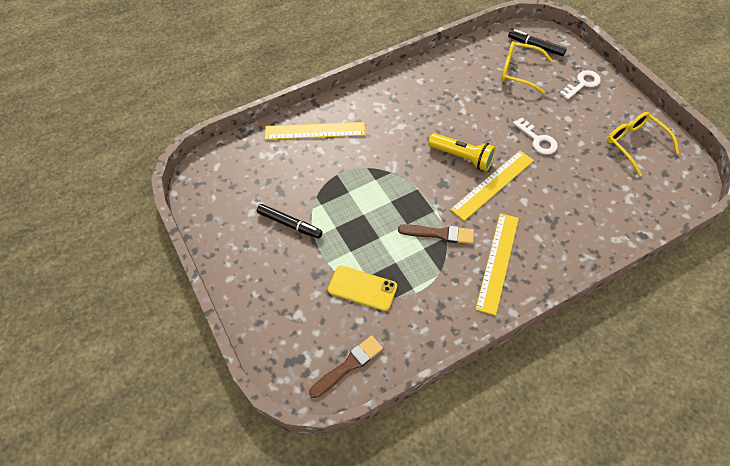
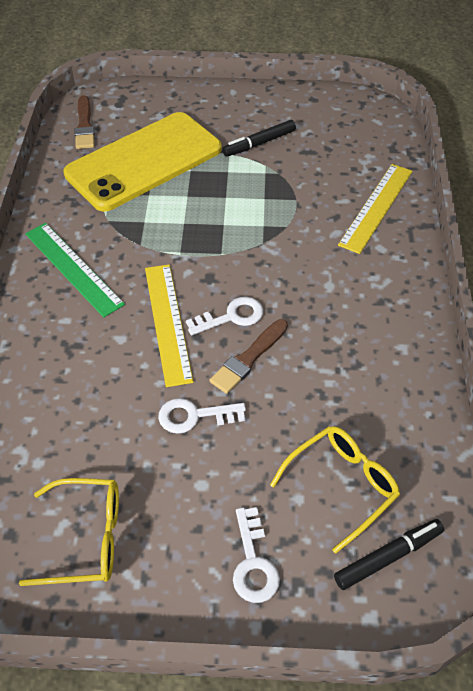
camera: 120 degrees right, 5 degrees down
yellow phone [328,266,397,311] -> yellow phone [63,112,222,212], size x2.12
brown brush [398,224,474,244] -> brown brush moved to [210,319,288,394]
yellow flashlight [428,133,496,171] -> white key [186,297,263,335]
yellow ruler [476,213,519,315] -> green ruler [25,223,125,317]

